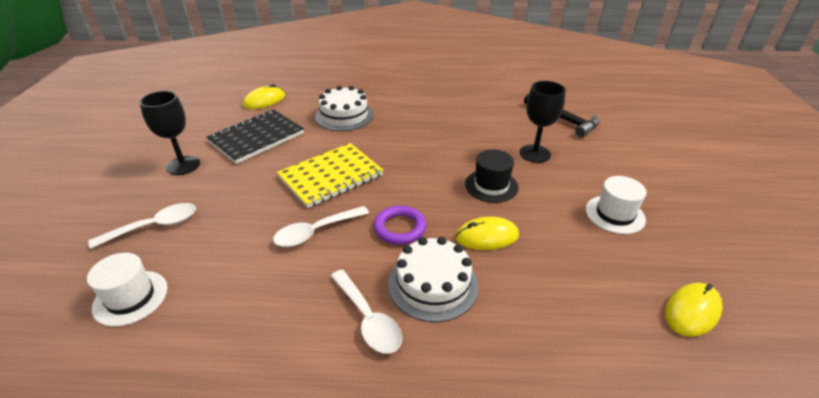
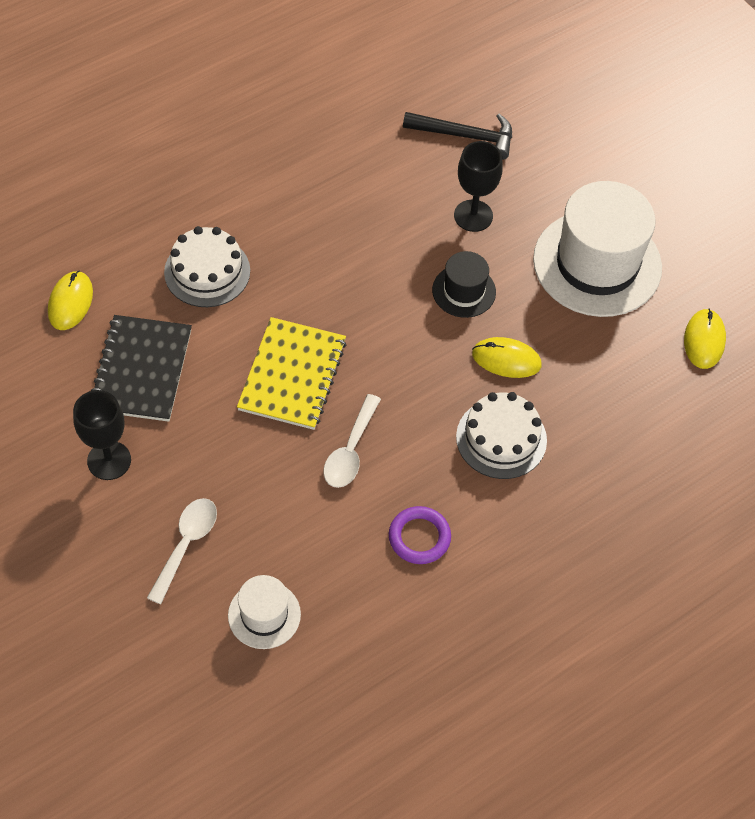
camera: 40 degrees left, 20 degrees up
white spoon [331,269,402,354] -> none
purple ring [374,206,426,245] -> purple ring moved to [389,506,451,564]
yellow mouse [455,217,519,250] -> yellow mouse turned 60 degrees clockwise [472,337,542,378]
white hat [586,176,647,234] -> white hat [533,181,662,317], size x2.05

